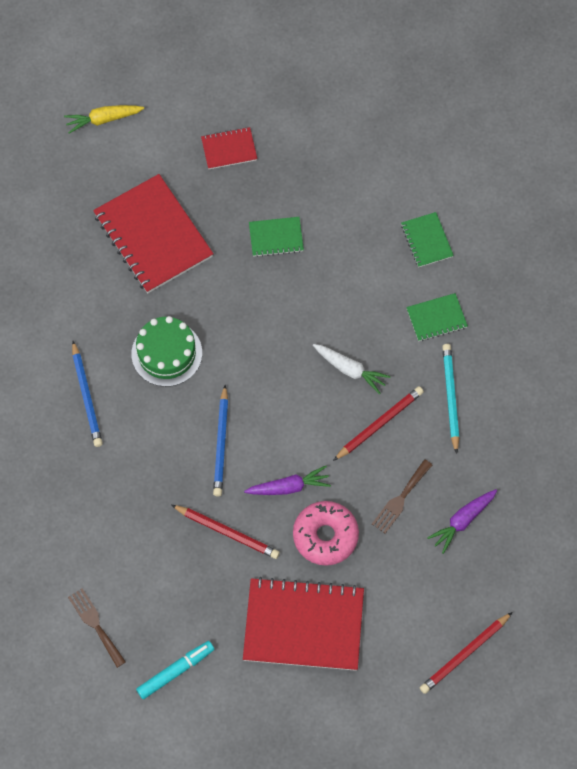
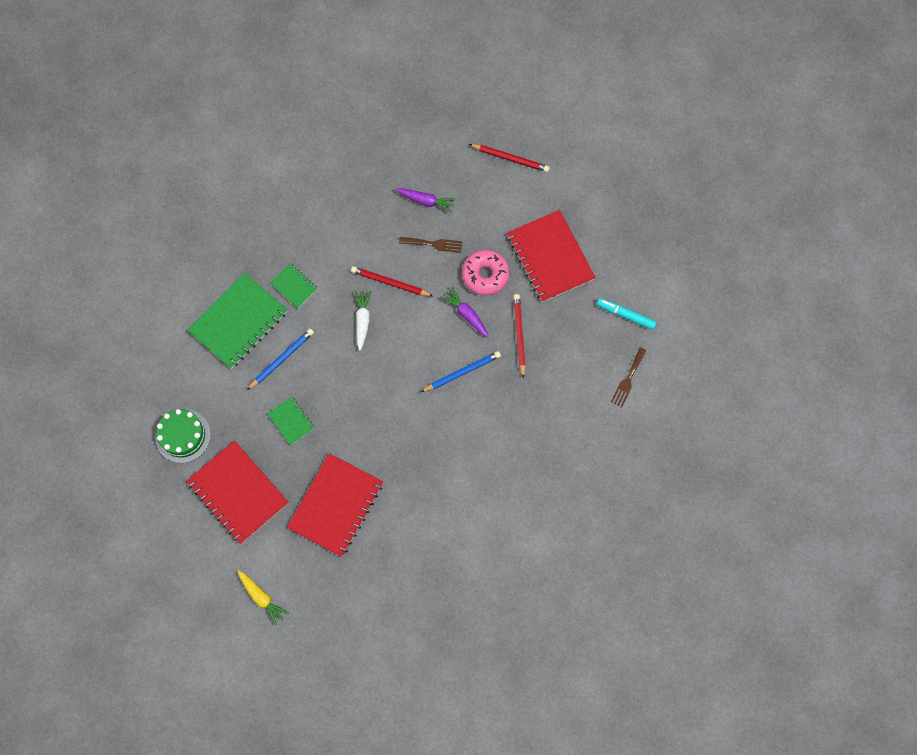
camera: 120 degrees left, 5 degrees up
blue pencil [72,341,103,447] -> blue pencil moved to [247,329,314,390]
green cake [131,316,202,387] -> green cake moved to [155,409,211,463]
red notebook [201,127,257,169] -> red notebook [187,440,289,544], size x2.06
green notebook [401,212,454,267] -> green notebook [188,273,288,369], size x2.06
turquoise pencil [442,344,459,454] -> none

